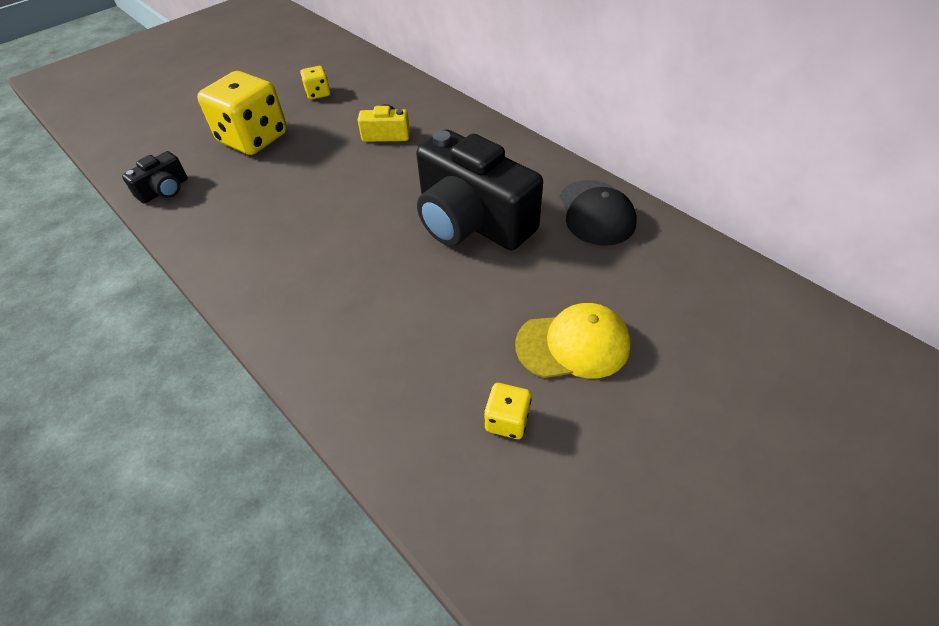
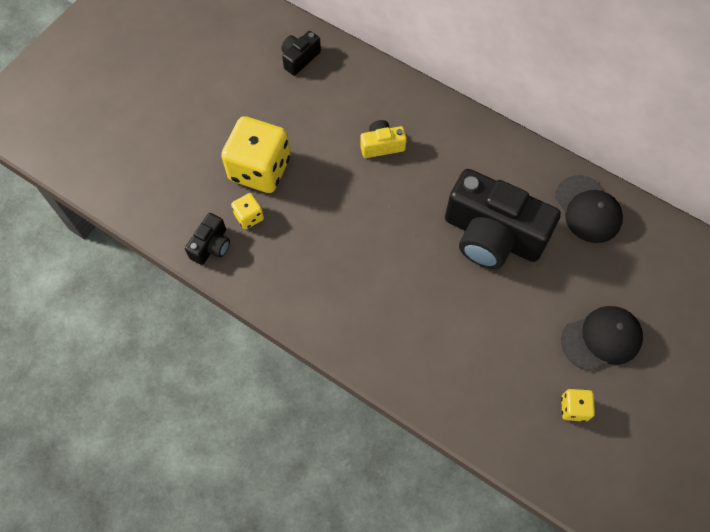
camera: 15 degrees left, 15 degrees up
yellow dice [300,66,330,100] -> yellow dice moved to [231,193,264,229]
yellow cap [515,303,631,378] -> black cap [561,306,643,371]
none -> black camera [281,31,321,76]

